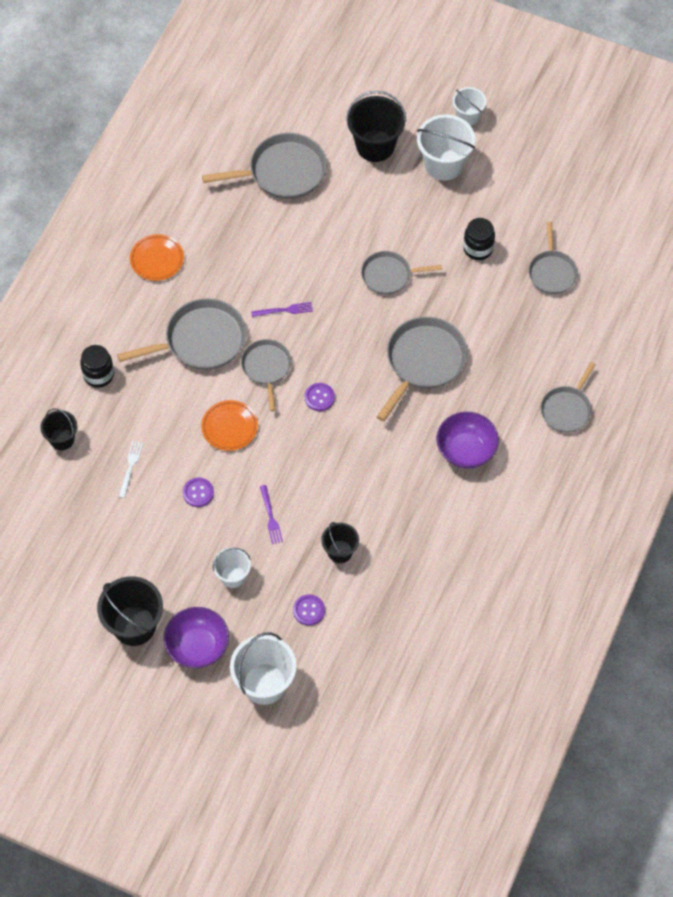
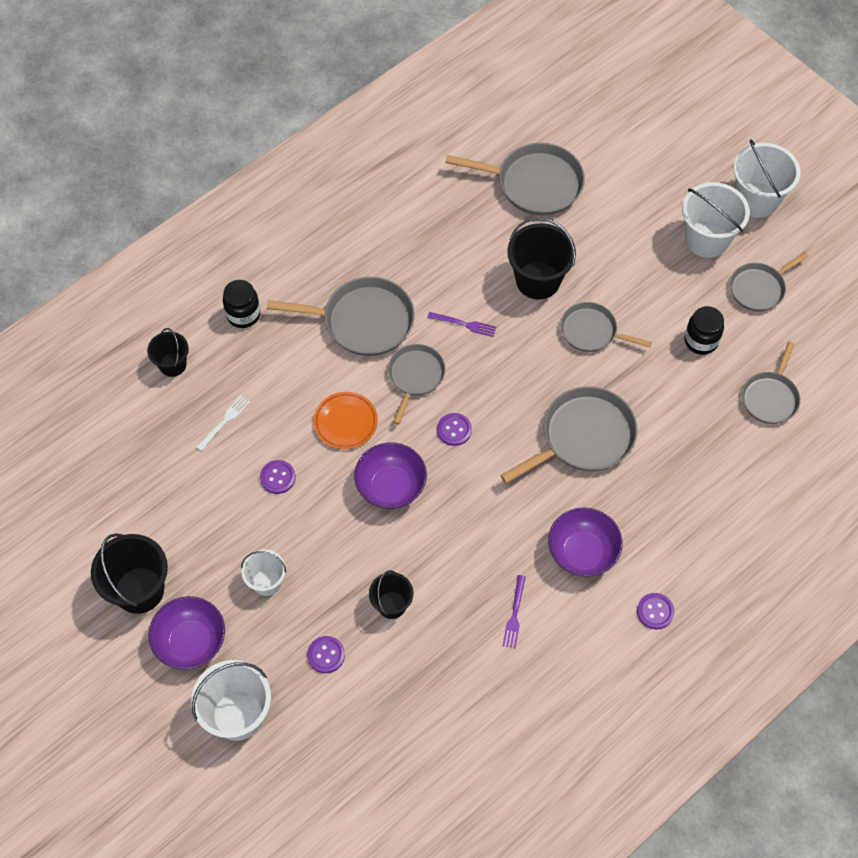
camera: 25 degrees right, 0 degrees up
orange plate [130,234,184,281] -> none
purple fork [260,485,283,544] -> purple fork moved to [503,575,526,649]
black bucket [346,91,406,162] -> black bucket moved to [507,217,576,299]
white bucket [453,87,486,126] -> white bucket [734,140,801,218], size x1.69
grey pan [541,362,596,433] -> grey pan moved to [730,252,809,312]
none -> purple bowl [354,442,427,509]
none -> purple button [637,593,675,629]

